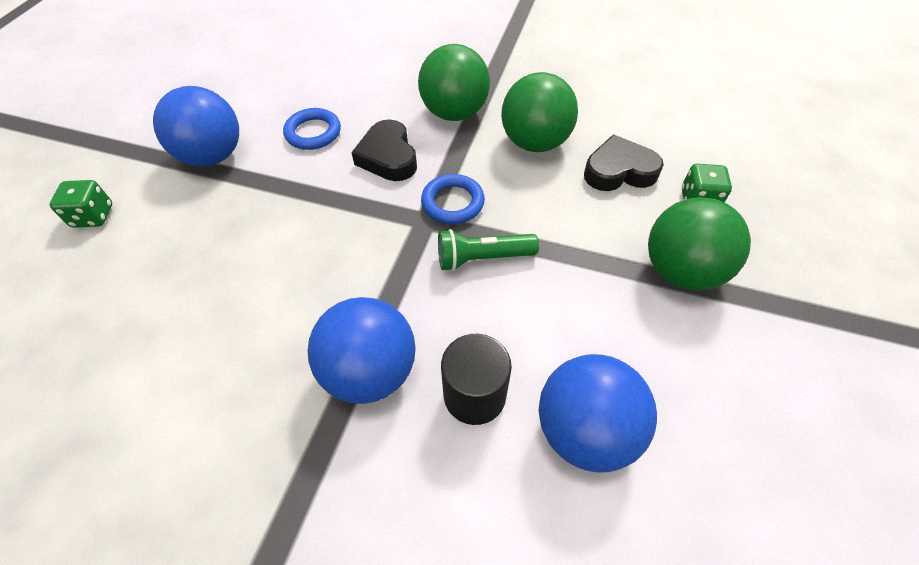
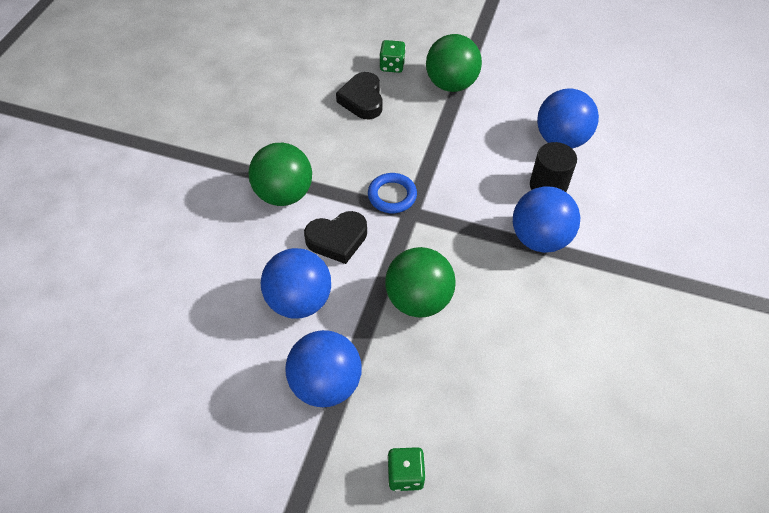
camera: 90 degrees left, 0 degrees up
blue ring [283,108,341,150] -> blue ball [261,248,331,319]
green flashlight [438,229,539,271] -> none
green ball [501,72,578,152] -> green ball moved to [385,247,456,317]

